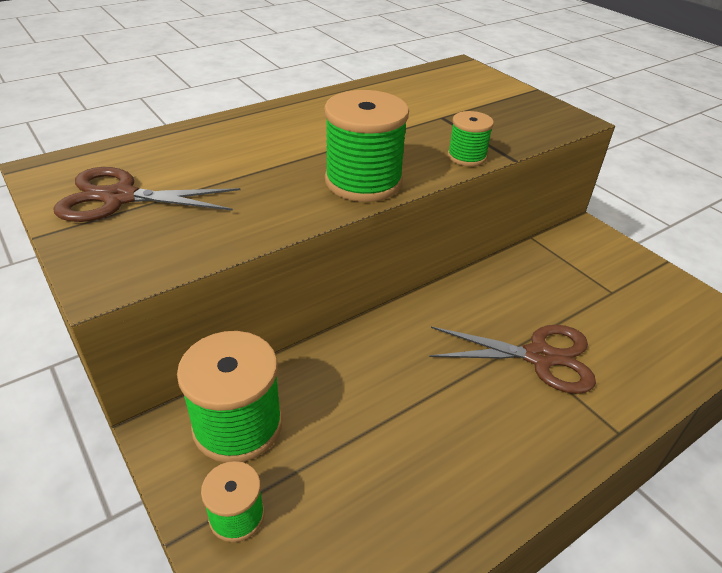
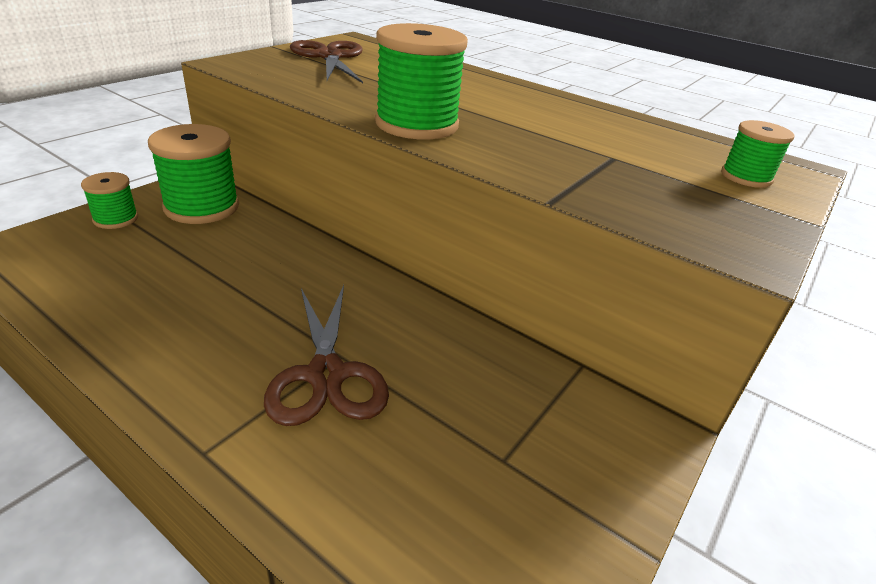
camera: 70 degrees right, 5 degrees down
green spool [448,111,494,166] -> green spool moved to [721,120,794,188]

